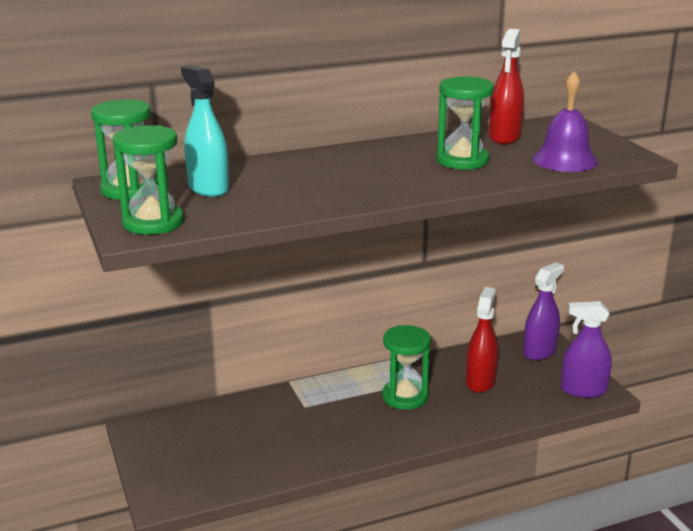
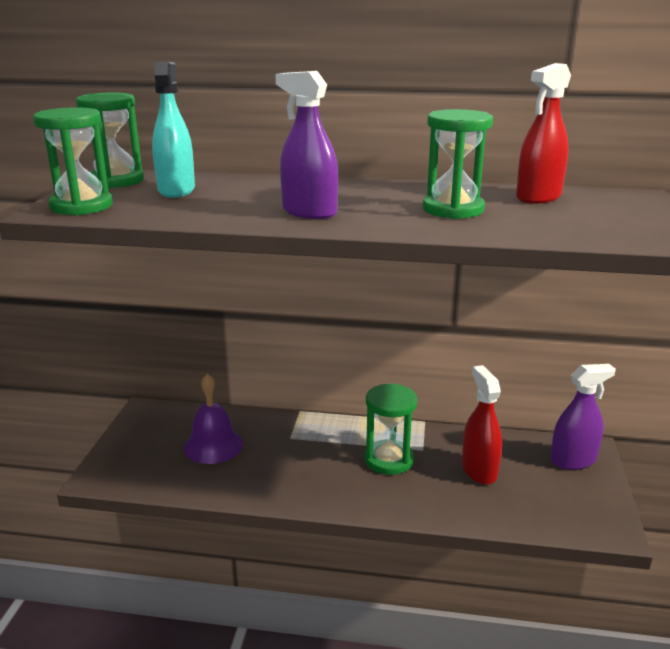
camera: 30 degrees right, 0 degrees up
red spray bottle [466,287,498,393] -> red spray bottle turned 60 degrees counterclockwise [462,365,502,485]
purple bell [532,71,598,172] -> purple bell moved to [184,374,243,464]
purple spray bottle [561,301,612,398] -> purple spray bottle moved to [275,71,338,219]

